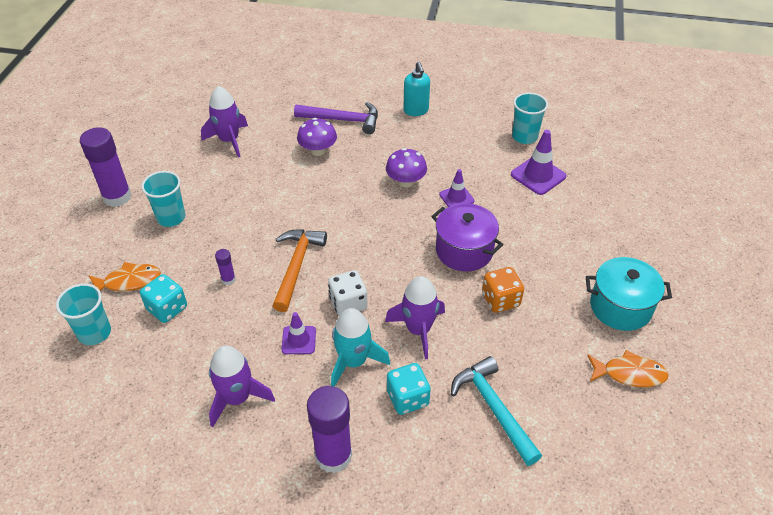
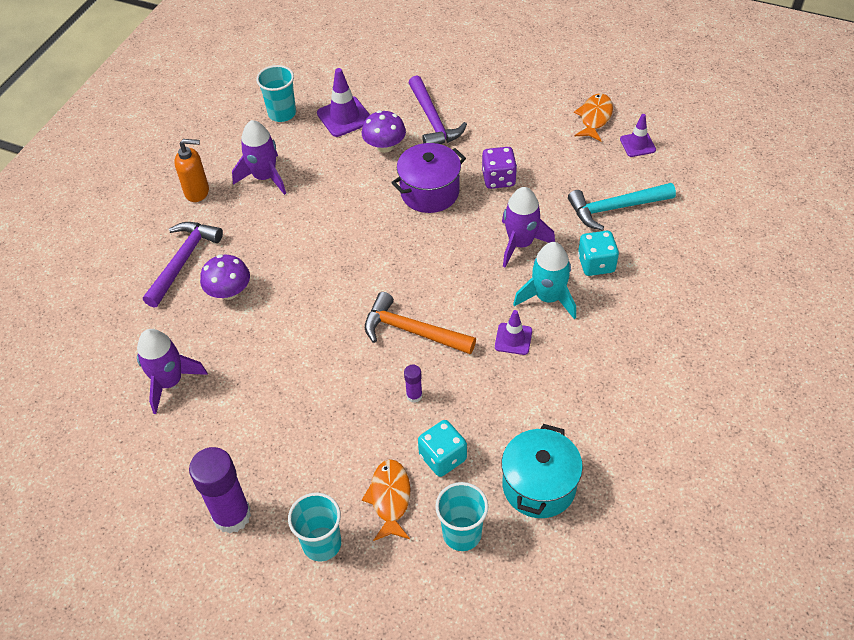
camera: 75 degrees left, 5 degrees up
turquoise cup [141,171,185,227] -> turquoise cup moved to [288,493,341,561]
purple rocket [209,346,275,427] -> purple rocket moved to [232,120,286,195]
purple glue stick [307,386,352,473] -> none
white dice [328,270,368,316] -> none
purple mushroom [386,148,427,187] -> purple mushroom moved to [362,110,406,153]
turquoise soap dispenser [403,62,430,116] -> orange soap dispenser [174,139,209,202]
purple traffic cone [439,169,474,207] -> purple traffic cone moved to [620,114,656,157]
orange dice [482,267,524,313] -> purple dice [482,147,517,189]
turquoise pot [586,257,672,331] -> turquoise pot moved to [501,424,583,518]
none -> purple hammer [408,76,467,144]

